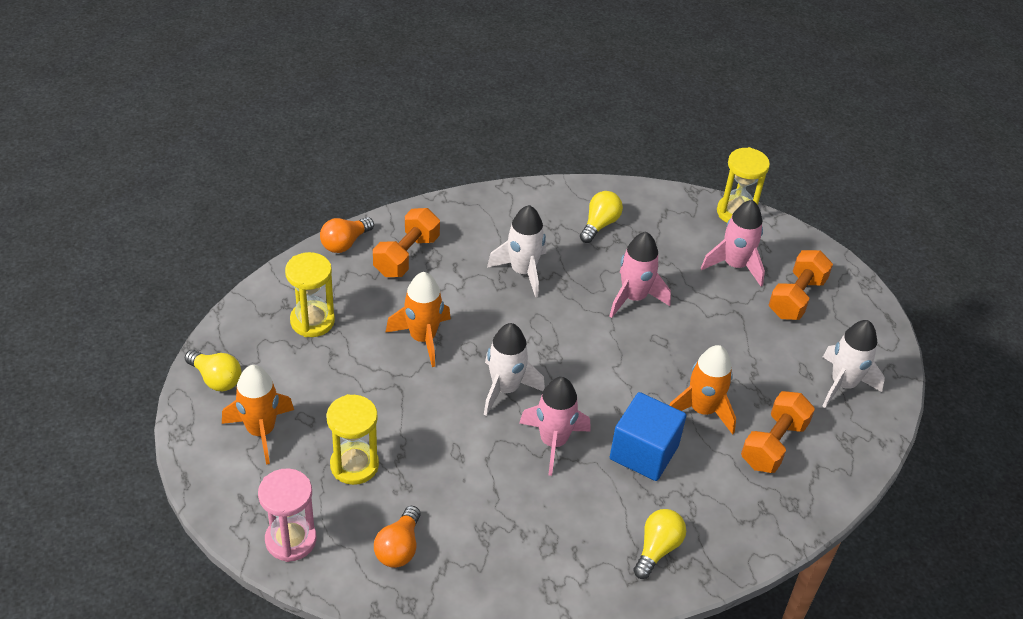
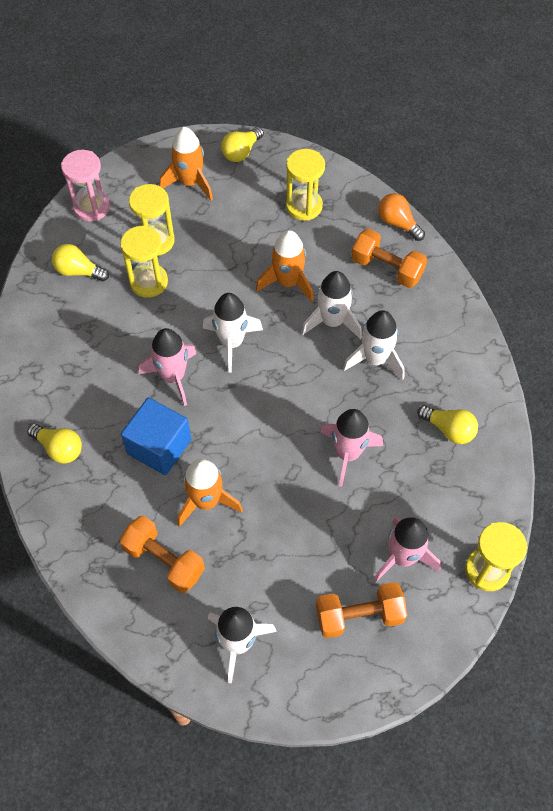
camera: 95 degrees right, 15 degrees up
orange light bulb [374,506,421,568] -> yellow light bulb [52,244,109,281]
orange dumbbell [769,250,833,320] -> orange dumbbell turned 45 degrees counterclockwise [316,582,407,638]
none -> yellow hourglass [120,225,168,298]
none -> white rocket [301,271,362,339]

